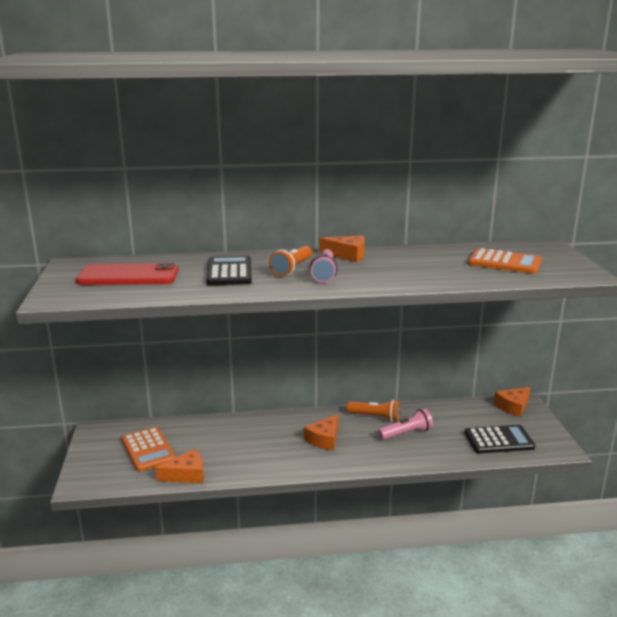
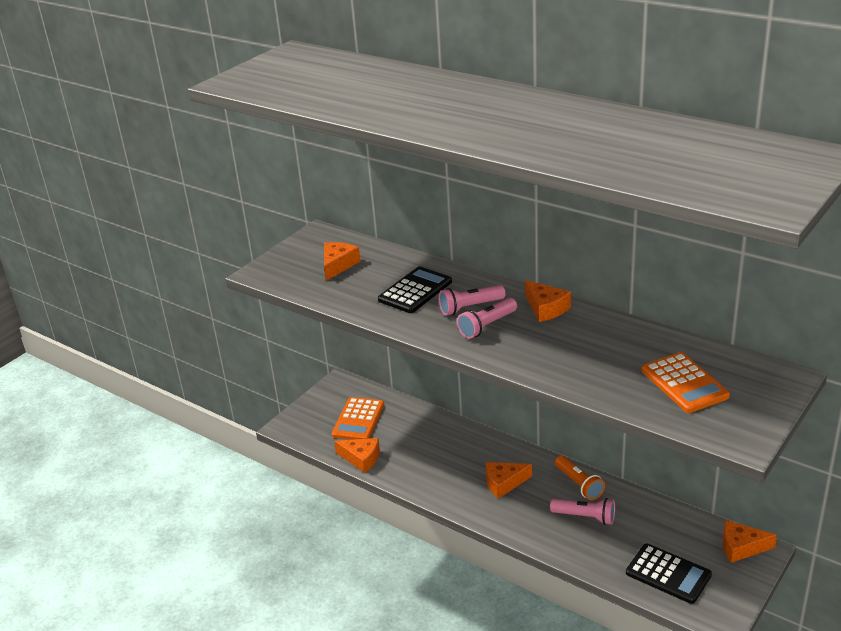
camera: 45 degrees right, 10 degrees up
red phone [76,262,179,285] -> orange cheese [324,242,361,281]
orange flashlight [269,246,312,276] -> pink flashlight [439,285,505,316]

